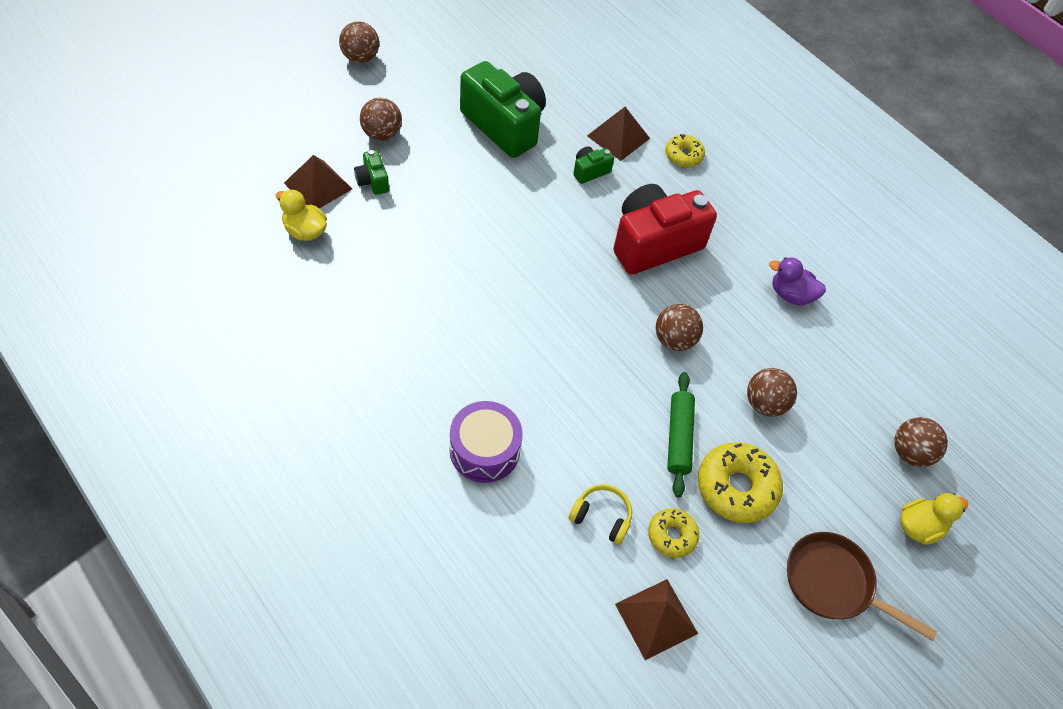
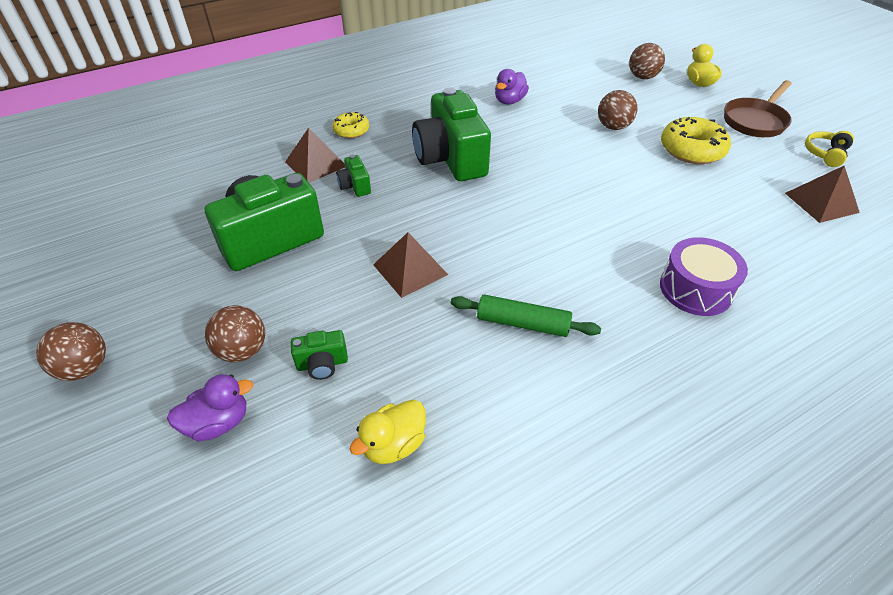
camera: 75 degrees left, 10 degrees down
brown pyramid [284,155,352,208] -> brown pyramid moved to [373,232,448,298]
yellow headphones [568,484,632,545] -> yellow headphones moved to [805,131,854,167]
red camera [613,184,717,275] -> green camera [412,87,491,181]
yellow donut [648,508,699,558] -> none
brown ball [656,304,703,351] -> none
green rolling pin [667,372,695,498] -> green rolling pin moved to [451,294,601,337]
none -> purple duck [167,374,253,441]

